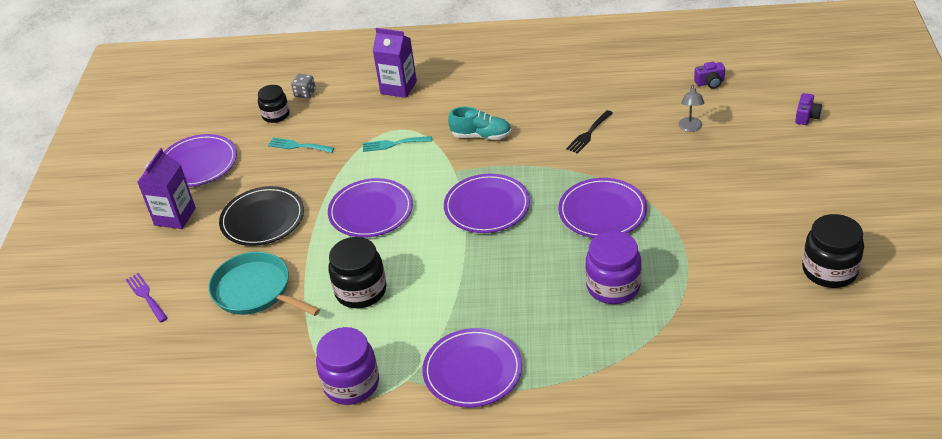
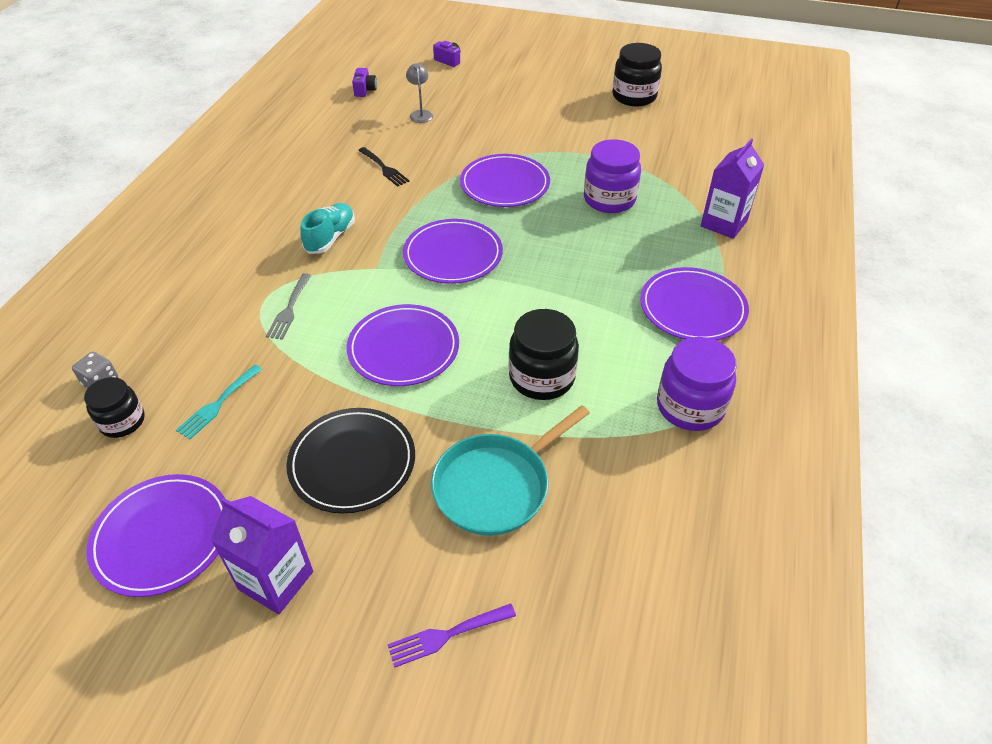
camera: 80 degrees left, 5 degrees up
turquoise fork [363,136,432,152] -> grey fork [266,273,312,340]
purple carton [373,28,417,98] -> purple carton moved to [701,139,765,239]
grey lamp [678,85,705,132] -> grey lamp turned 120 degrees counterclockwise [406,63,433,123]

